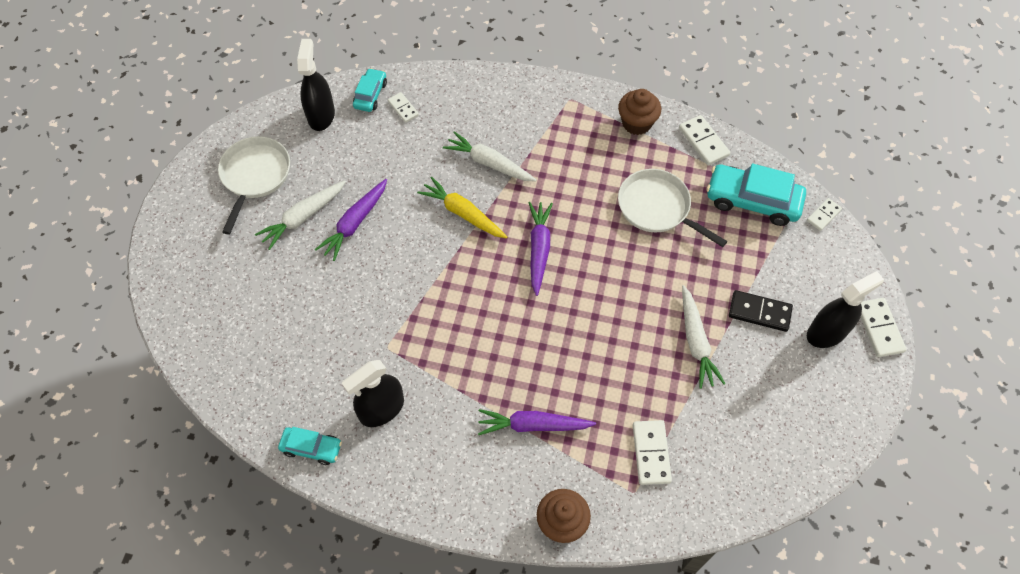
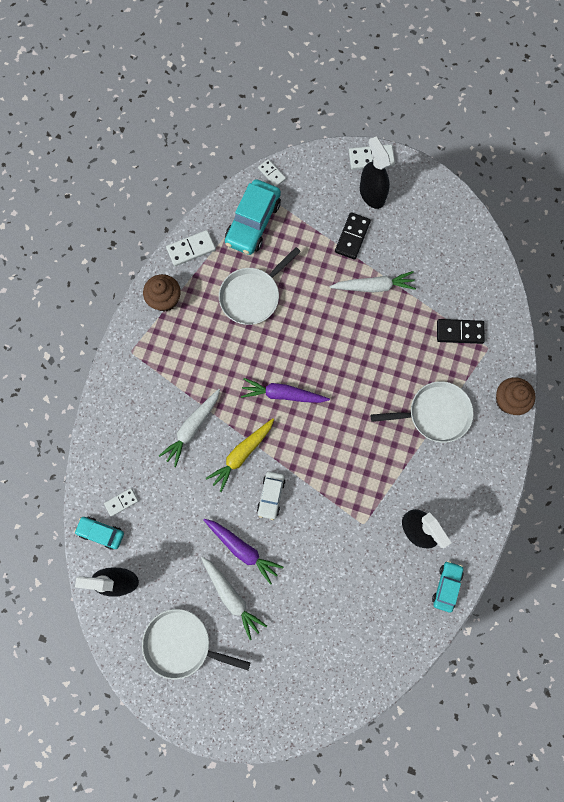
camera: 85 degrees left, 15 degrees up
purple carrot [478,409,596,435] -> white pan [371,381,474,443]
white domino [633,420,672,485] -> black domino [437,319,485,344]
none -> white car [257,471,285,520]

